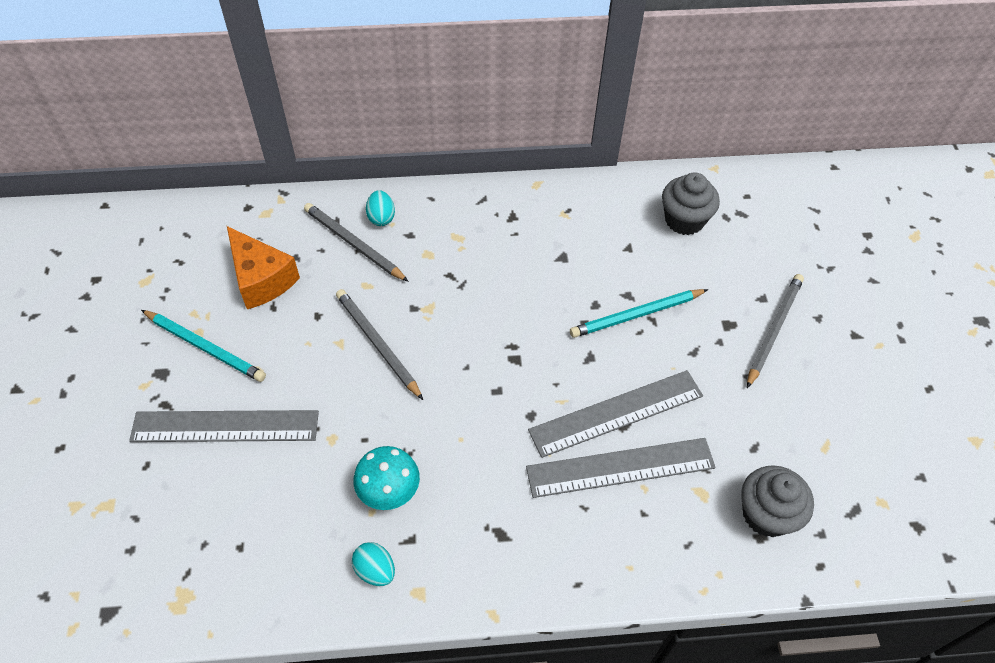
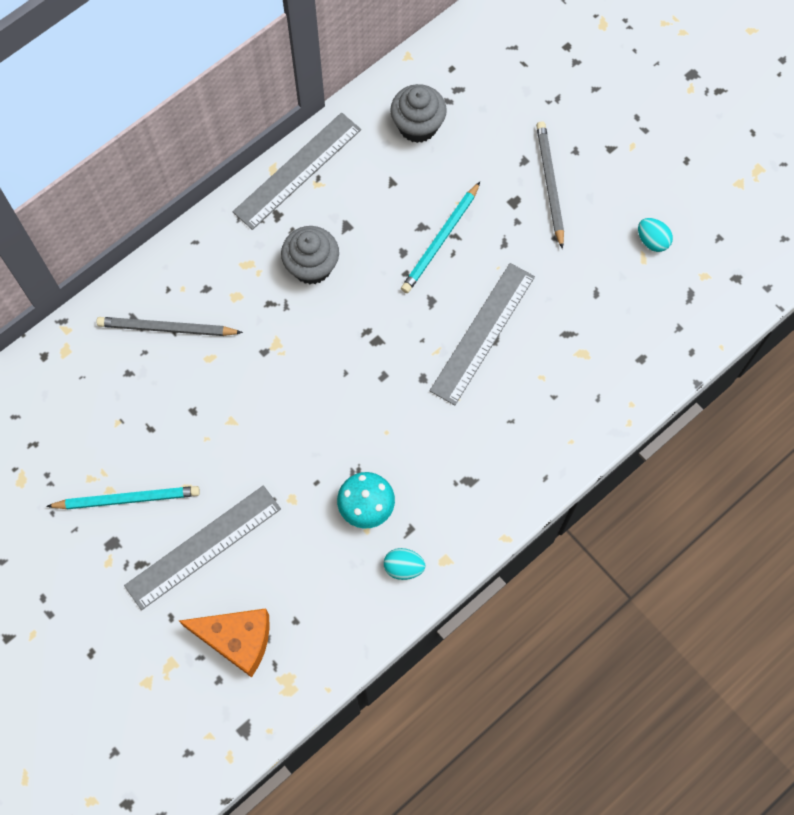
camera: 35 degrees left, 15 degrees up
orange cheese [227,226,300,309] -> orange cheese moved to [179,608,270,678]
grey pencil [336,289,423,400] -> none
turquoise egg [366,190,395,226] -> turquoise egg moved to [638,218,673,252]
grey ruler [526,438,716,498] -> grey ruler moved to [233,112,361,230]
grey cupcake [741,465,814,537] -> grey cupcake moved to [281,226,339,284]

